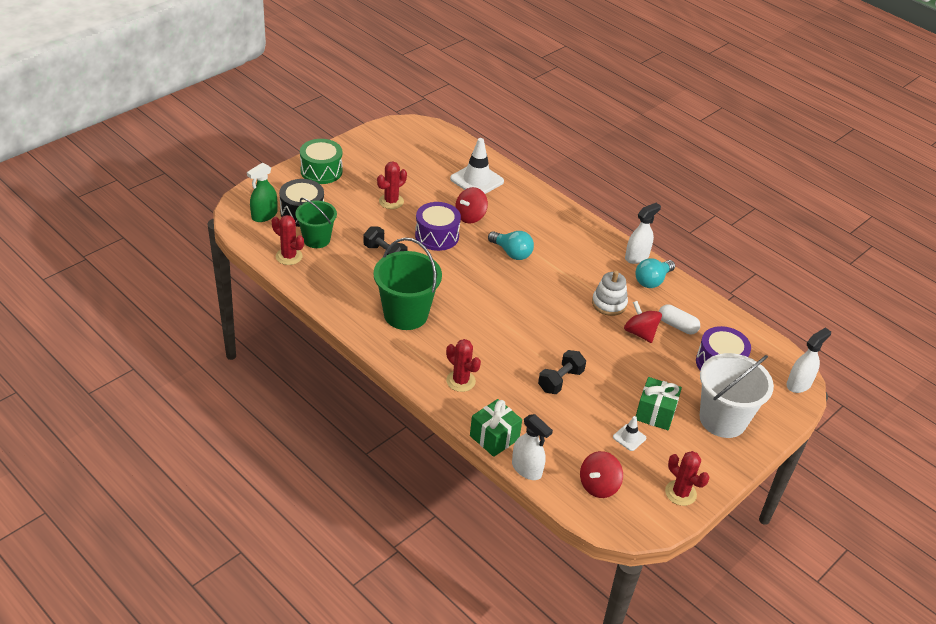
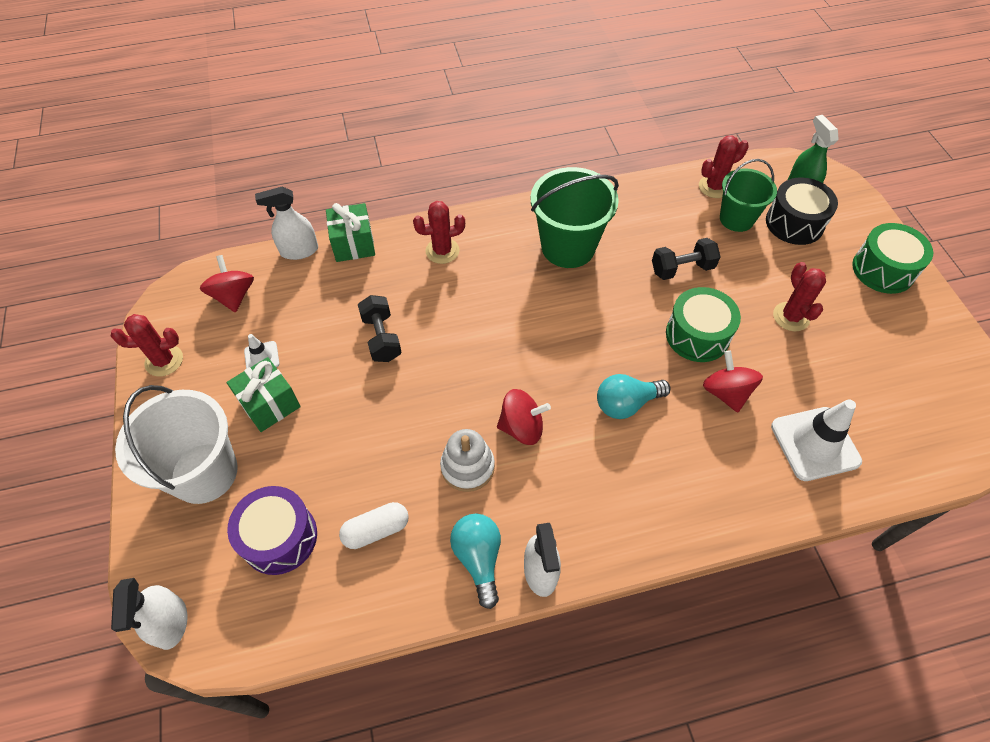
camera: 125 degrees right, 15 degrees up
purple drum [415,202,461,251] -> green drum [666,287,741,362]
red spinning top [624,301,662,343] -> red spinning top moved to [497,389,551,445]

